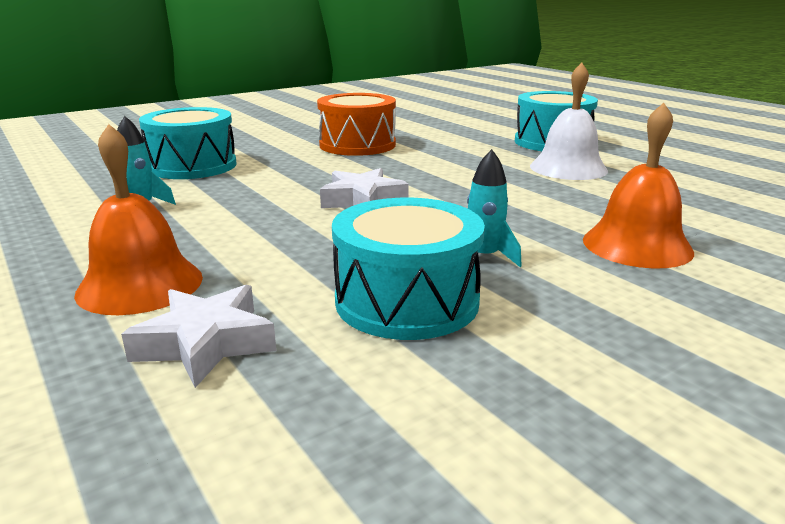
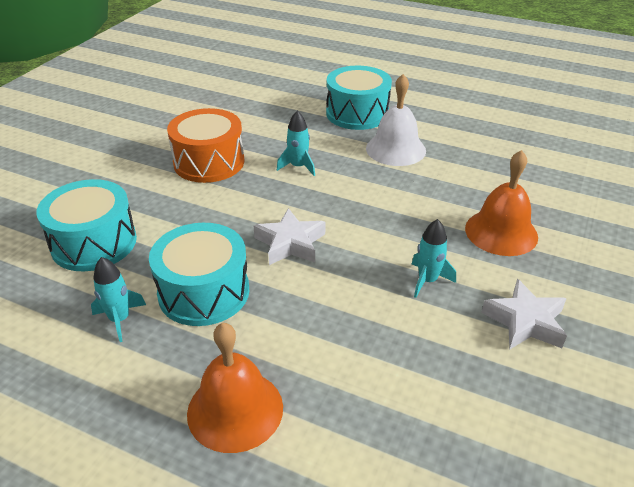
camera: 30 degrees left, 15 degrees up
white star [121,285,276,388] -> white star moved to [481,279,567,350]
turquoise drum [332,198,485,340] -> turquoise drum moved to [149,223,249,326]
none -> turquoise rocket [277,111,315,176]

